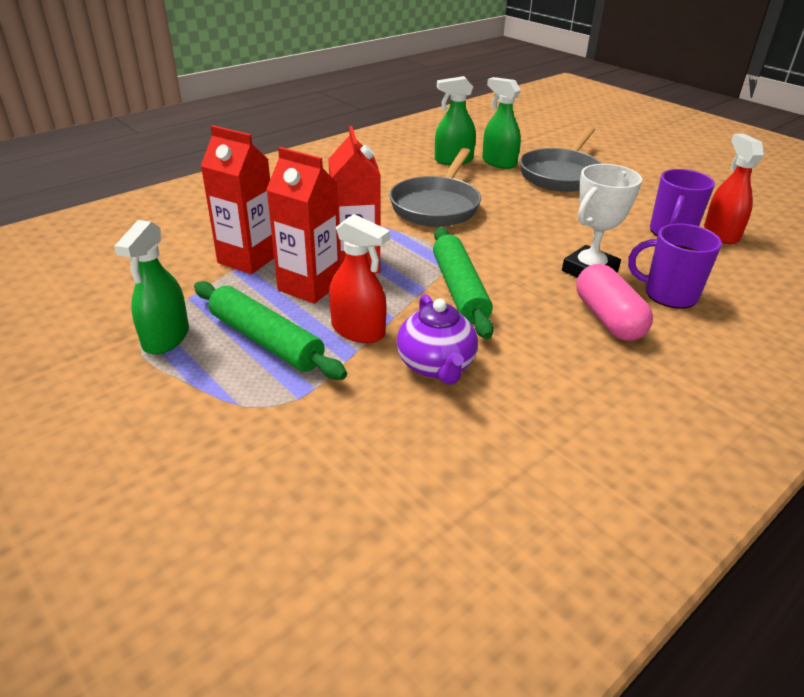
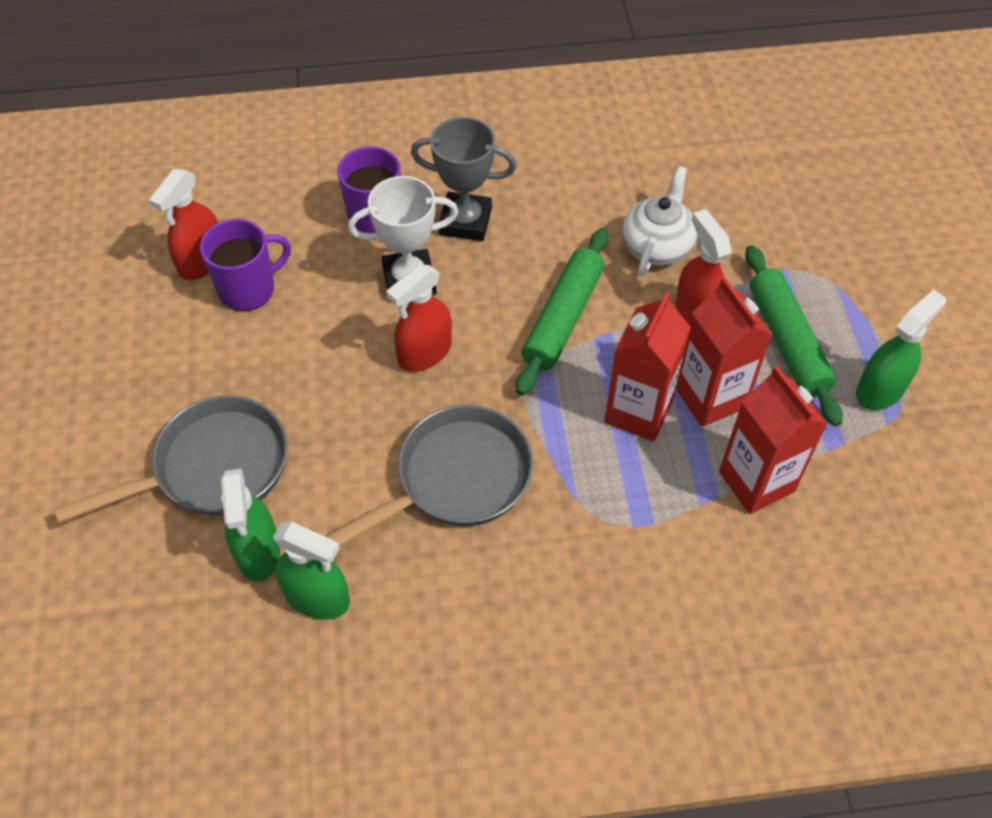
camera: 145 degrees left, 20 degrees up
purple teapot [396,294,478,385] -> white teapot [623,166,697,276]
pink capsule [576,264,653,341] -> grey trophy [411,117,517,241]
none -> red spray bottle [386,264,452,372]

